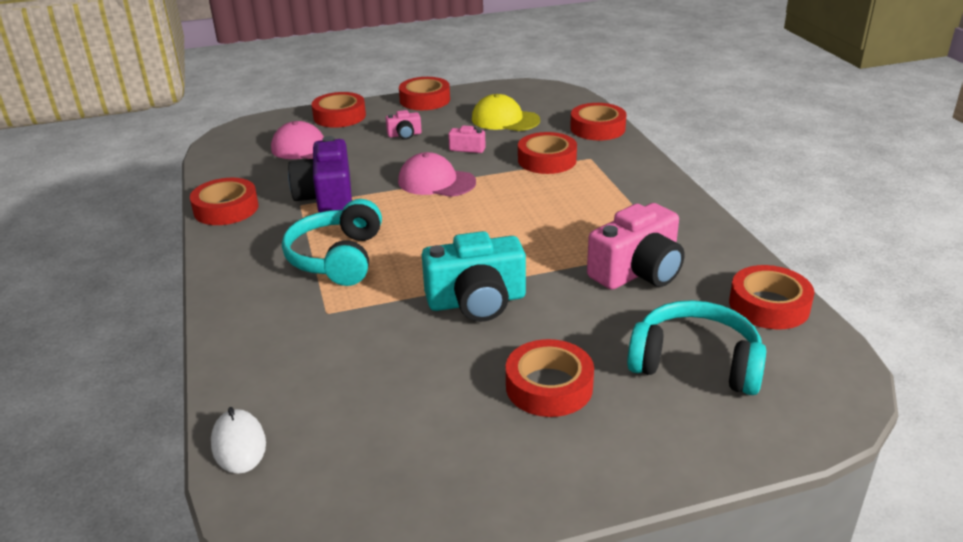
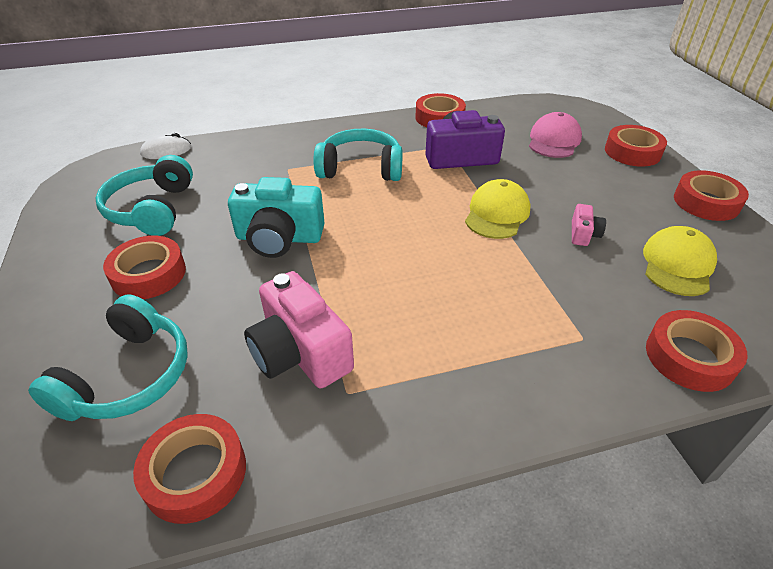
camera: 90 degrees right, 10 degrees up
pink camera [386,110,422,139] -> none
pink cap [398,152,476,197] -> yellow cap [465,179,531,239]
turquoise camera [422,231,526,322] -> turquoise camera turned 75 degrees counterclockwise [228,177,324,258]
red tape [518,132,577,174] -> none
none -> turquoise headphones [96,155,193,236]

